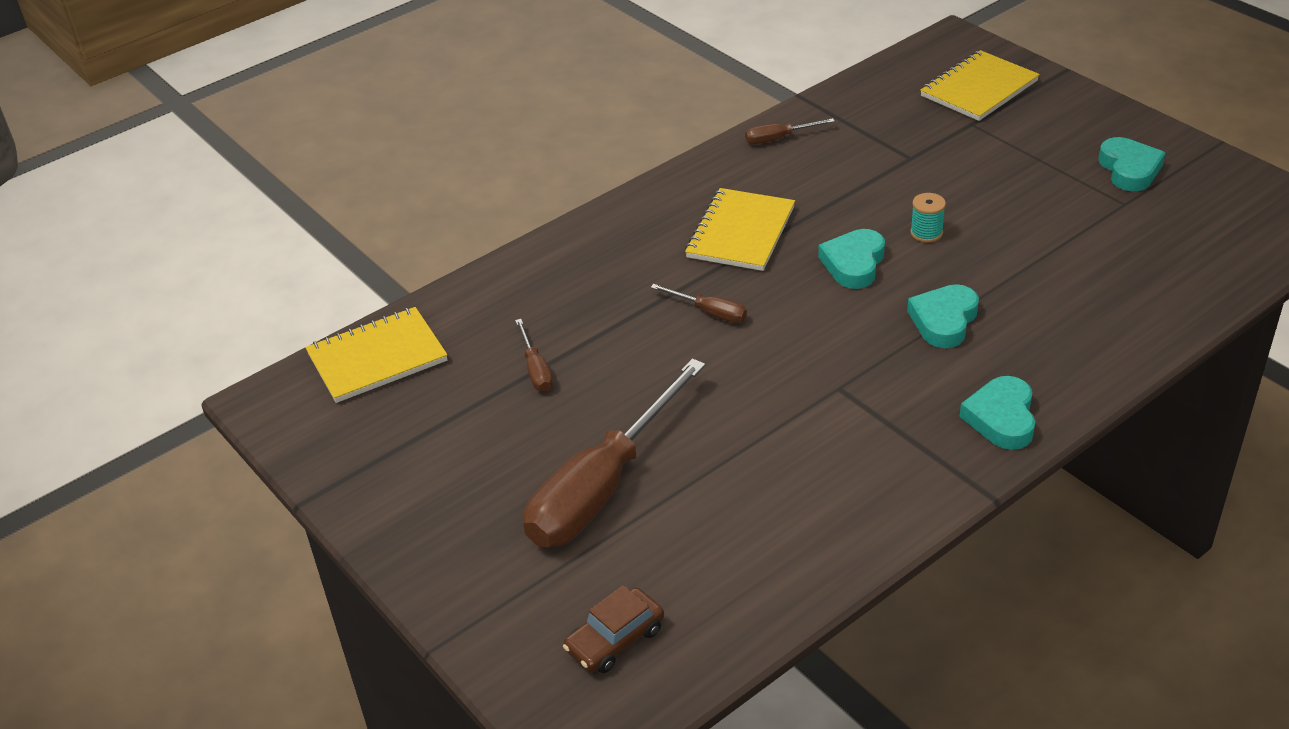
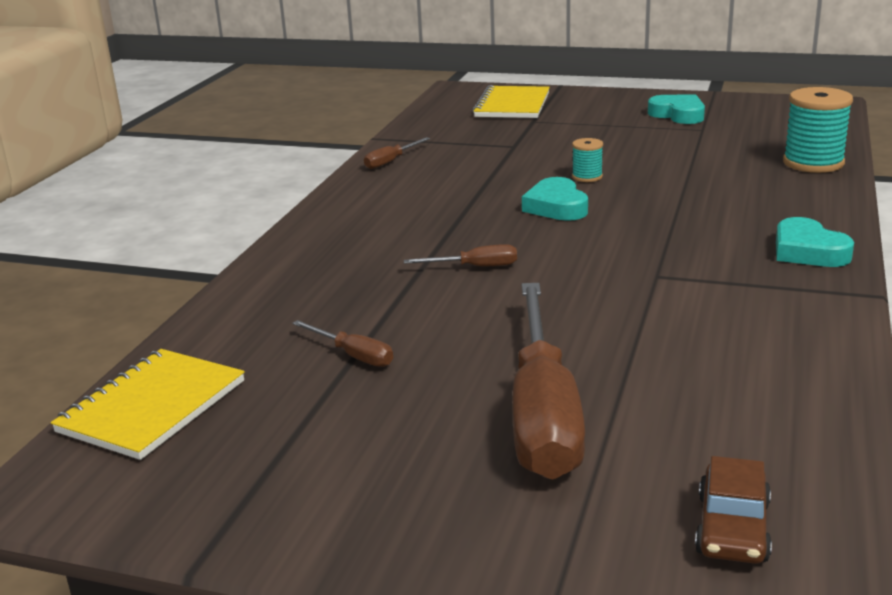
camera: 35 degrees left, 15 degrees down
yellow notebook [685,188,795,271] -> none
turquoise heart [907,284,979,348] -> none
none -> turquoise spool [783,87,853,173]

